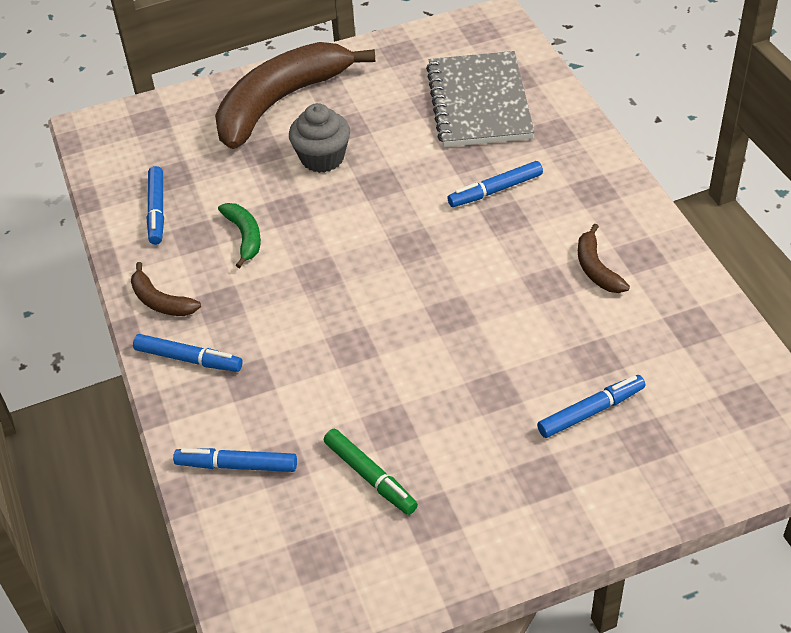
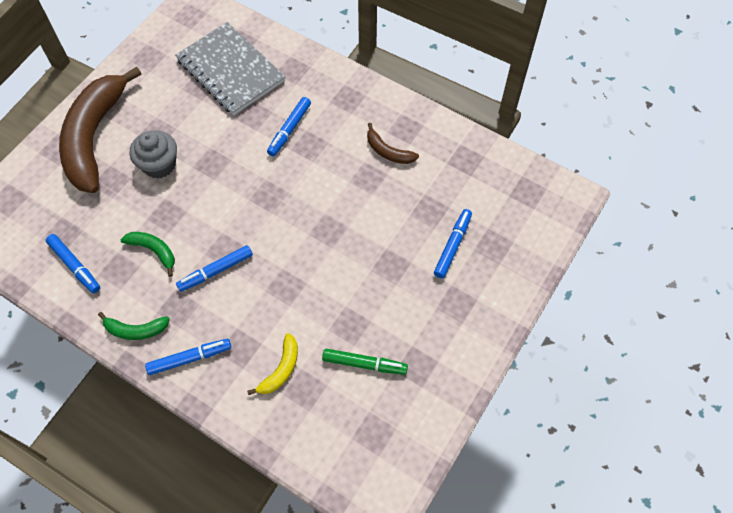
camera: 40 degrees left, 15 degrees up
brown banana [131,262,201,316] -> green banana [98,312,170,340]
blue marker [173,448,297,472] -> blue marker moved to [176,245,253,292]
none -> yellow banana [247,333,298,395]

